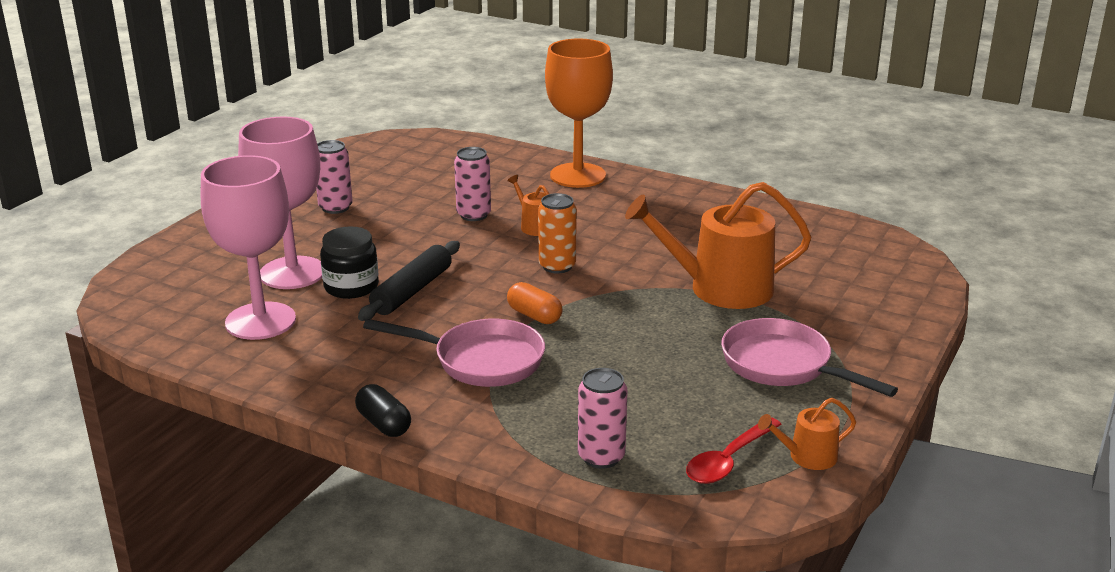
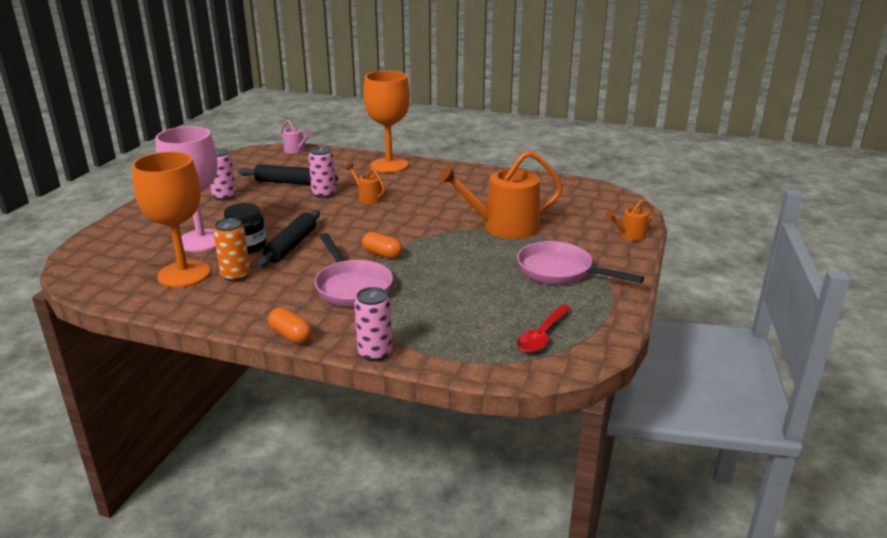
camera: 10 degrees left, 0 degrees up
pink goblet [201,155,296,340] -> orange goblet [132,152,210,288]
black capsule [355,384,411,437] -> orange capsule [268,308,312,344]
pink pan [363,319,545,387] -> pink pan turned 60 degrees clockwise [314,233,393,307]
orange can [538,193,577,274] -> orange can moved to [213,218,250,282]
pink can [578,368,627,469] -> pink can moved to [354,287,392,361]
orange watering can [758,398,856,470] -> orange watering can moved to [605,199,655,241]
none -> black rolling pin [238,164,338,185]
none -> pink watering can [281,120,313,153]

